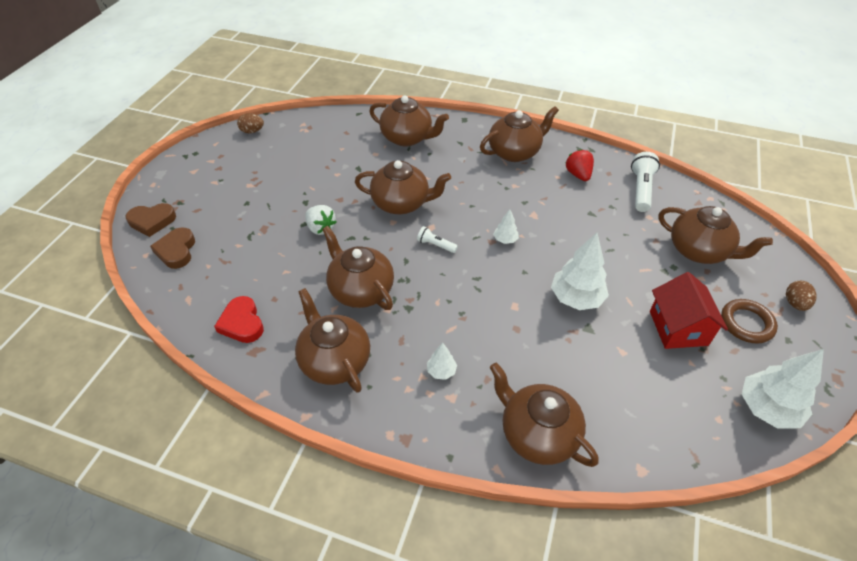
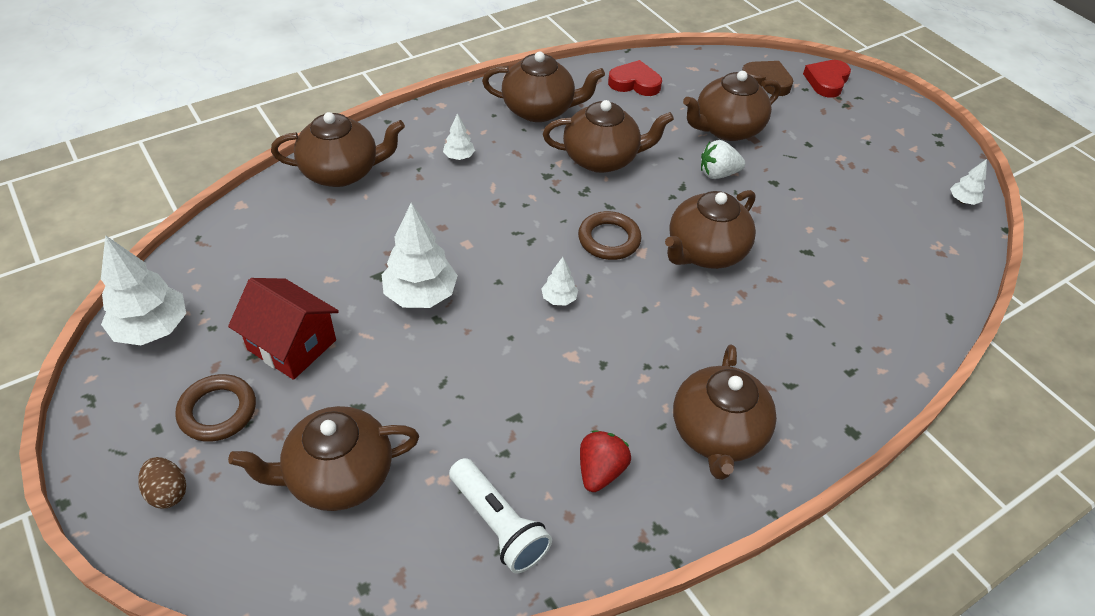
camera: 125 degrees right, 0 degrees up
brown heart [126,203,176,237] -> red heart [803,60,851,98]
brown egg [237,113,264,133] -> white tree [950,159,987,205]
brown teapot [369,95,449,147] -> brown teapot moved to [683,71,781,141]
white flashlight [417,226,458,253] -> brown ring [578,211,641,260]
red strawberry [566,149,594,181] -> red strawberry turned 90 degrees counterclockwise [580,430,631,492]

